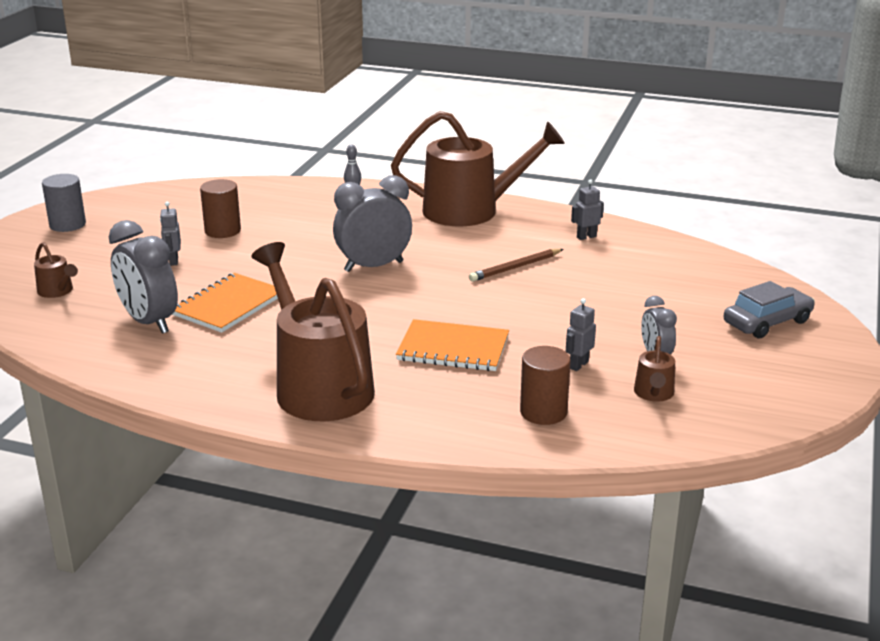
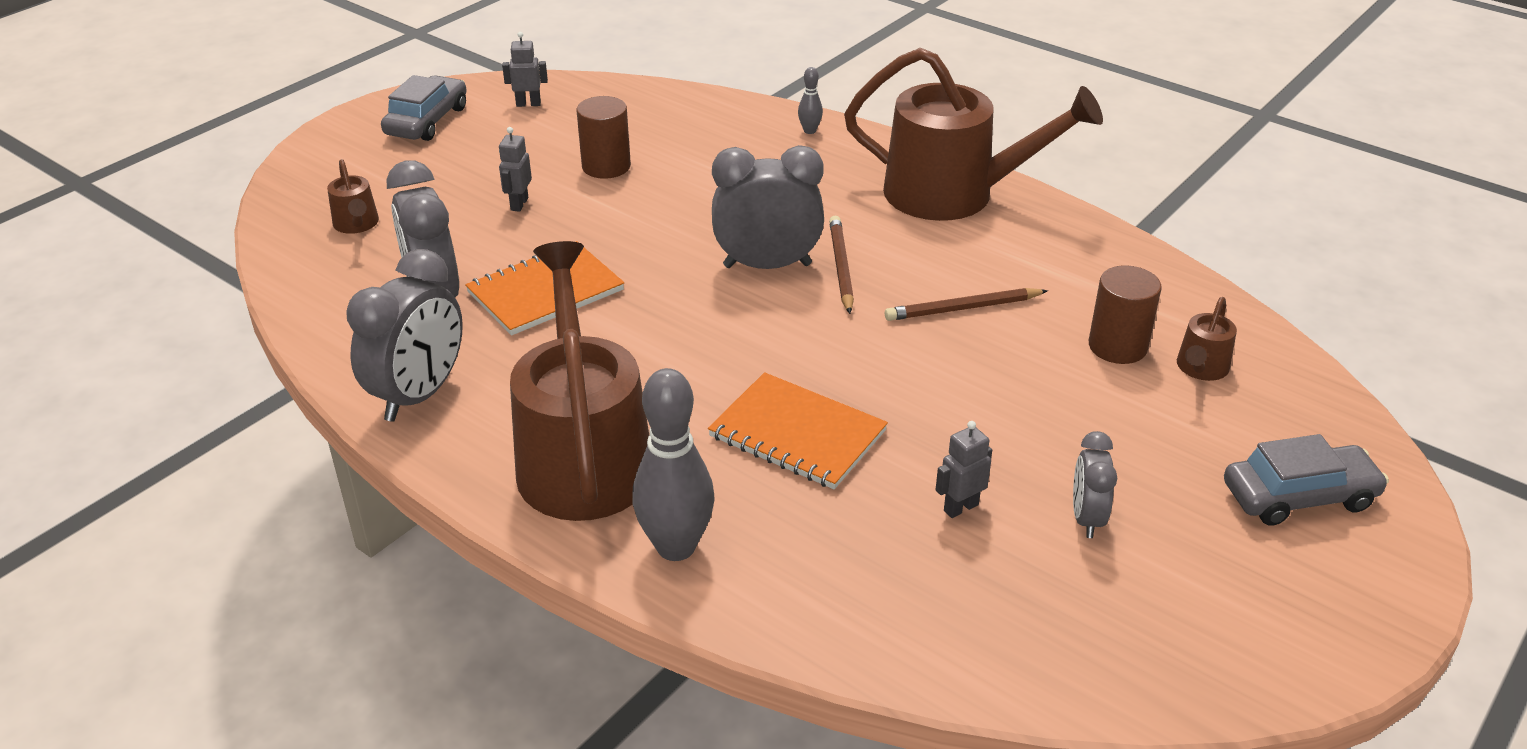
camera: 20 degrees right, 10 degrees up
grey cylinder [42,174,86,232] -> grey car [381,75,467,141]
brown cylinder [520,346,571,425] -> brown cylinder moved to [1089,265,1162,364]
grey robot [571,179,604,240] -> grey robot moved to [502,32,548,107]
brown watering can [634,336,675,402] -> brown watering can moved to [1177,297,1237,381]
none -> grey clock [346,249,463,422]
none -> grey bowling pin [632,368,715,561]
none -> brown pencil [829,216,854,314]

